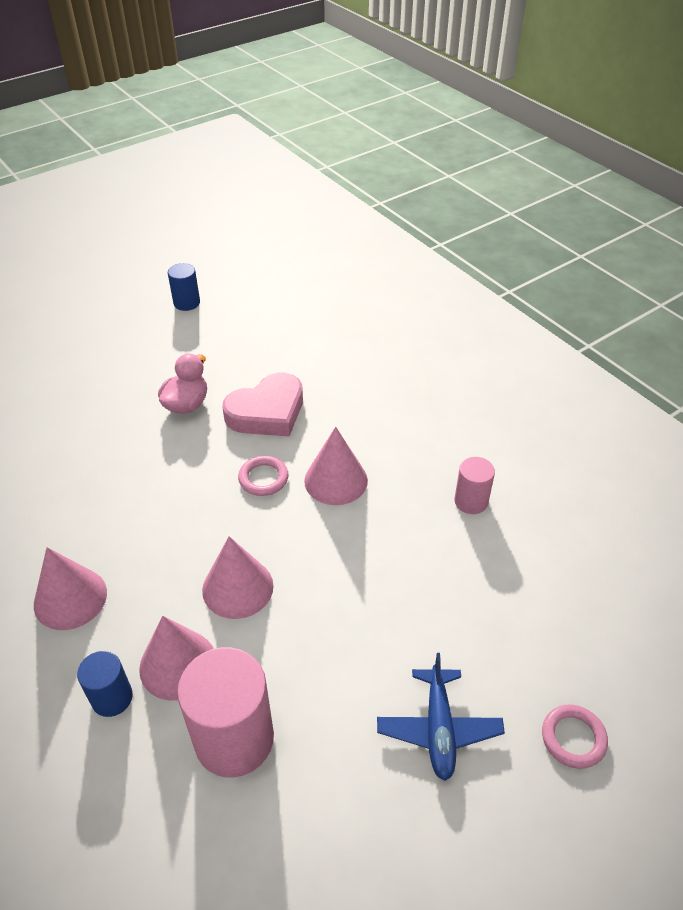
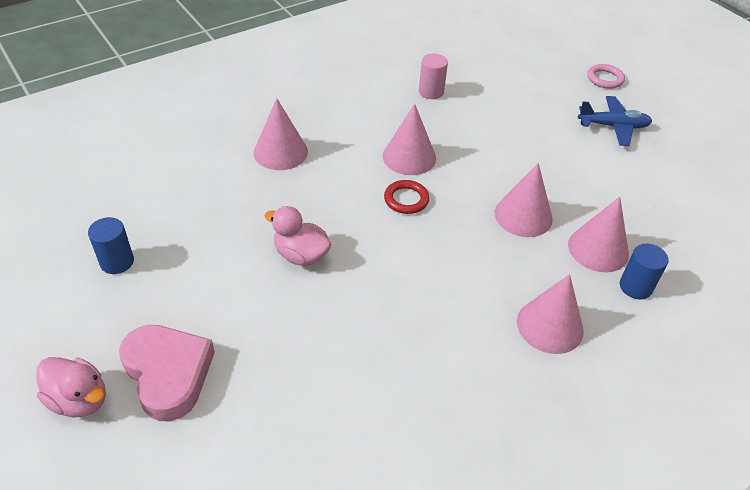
camera: 90 degrees left, 0 degrees up
pink cylinder [177,647,274,778] -> none
pink heart [222,373,303,437] -> pink heart moved to [119,325,215,421]
pink ring [238,456,288,496] -> red ring [384,180,429,214]
none -> pink duck [36,357,106,417]
none -> pink cone [254,98,308,170]

